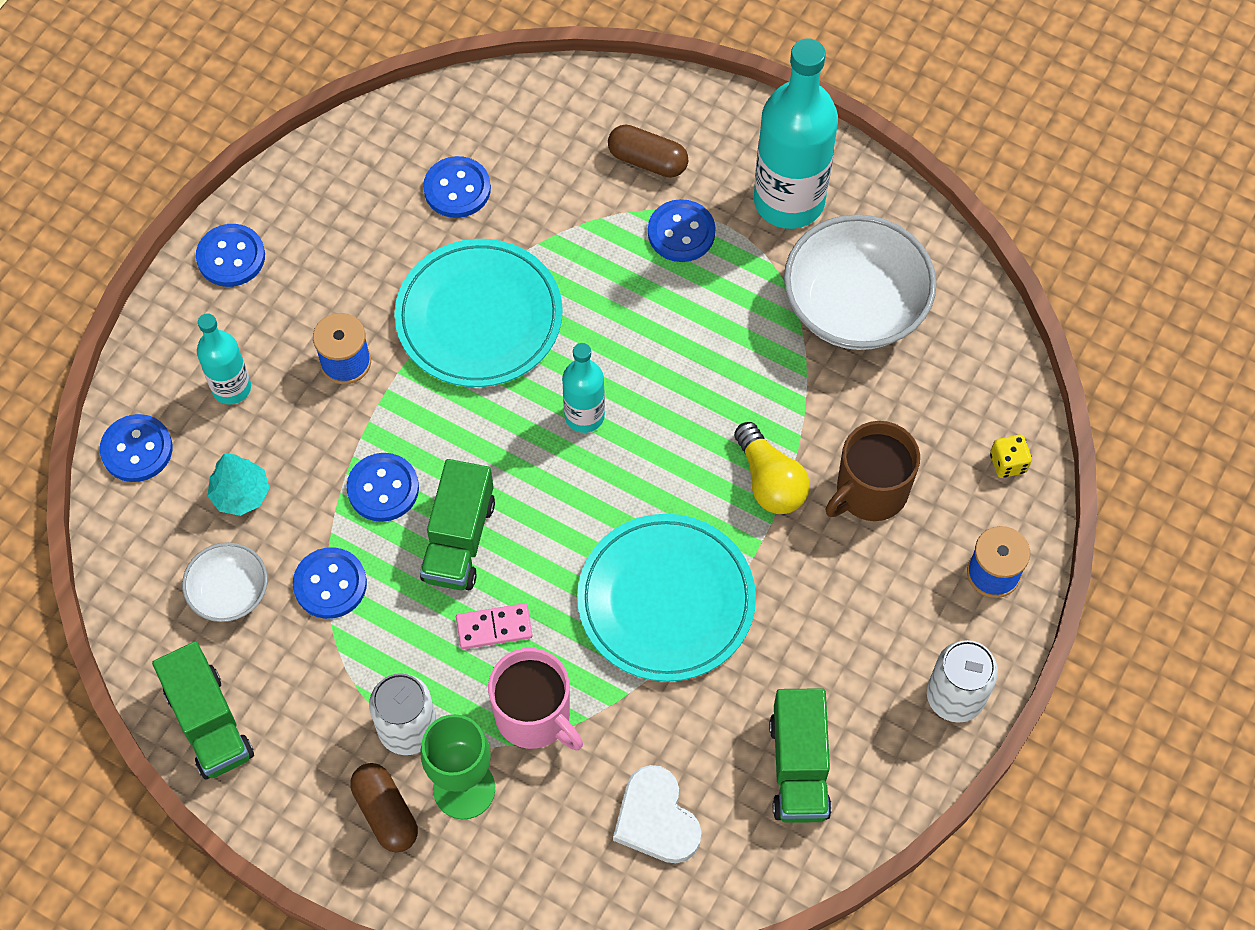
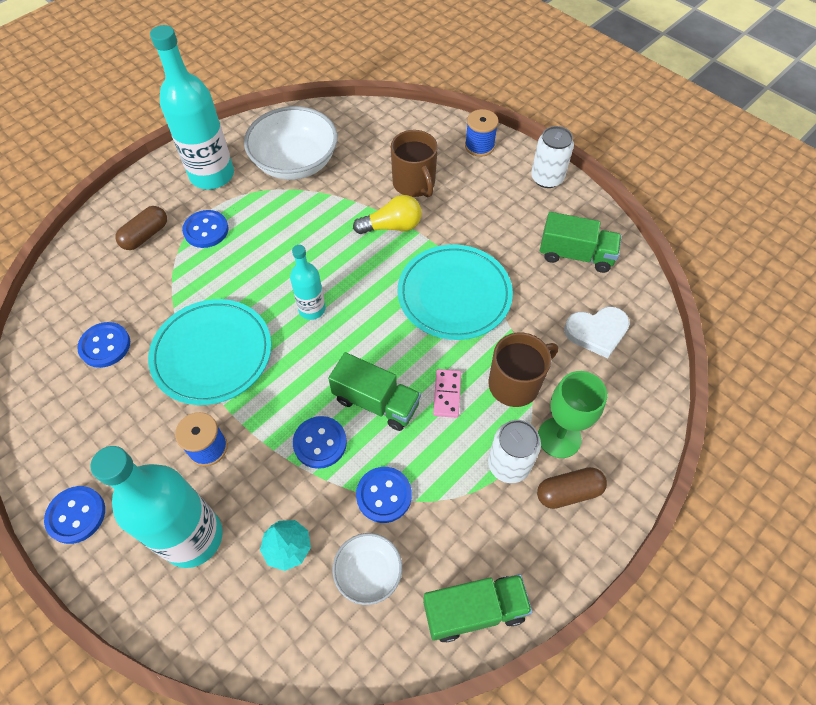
camera: 75 degrees left, 5 degrees down
blue button [100,414,173,482] -> none
turquoise bottle [197,313,251,404] -> turquoise bottle [90,446,223,568], size x1.87
pink mug [488,648,583,750] -> brown mug [488,332,558,407]
yellow dice [990,434,1032,478] -> none

